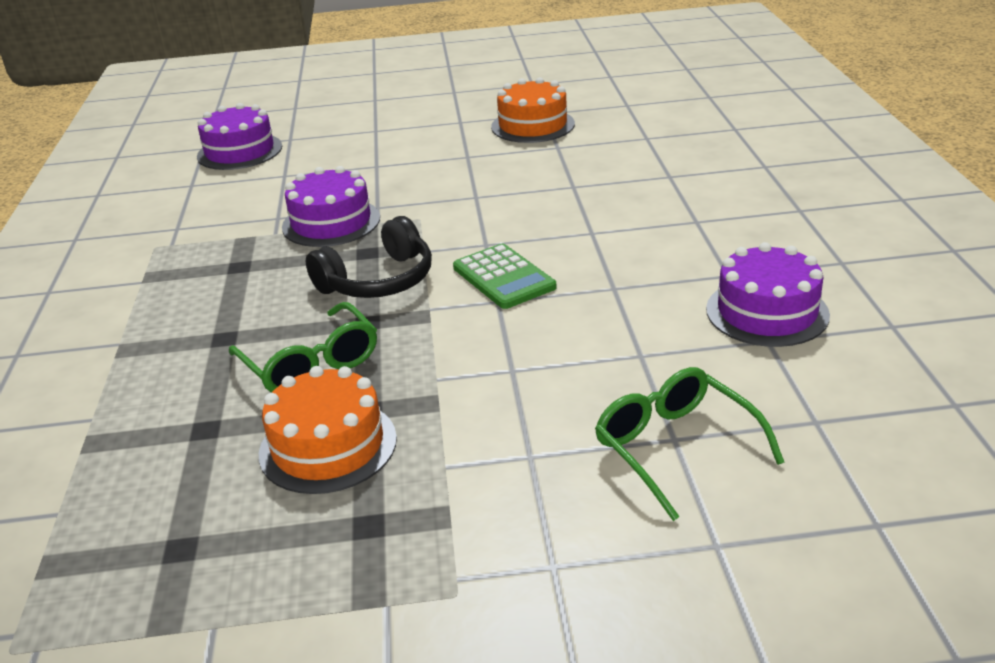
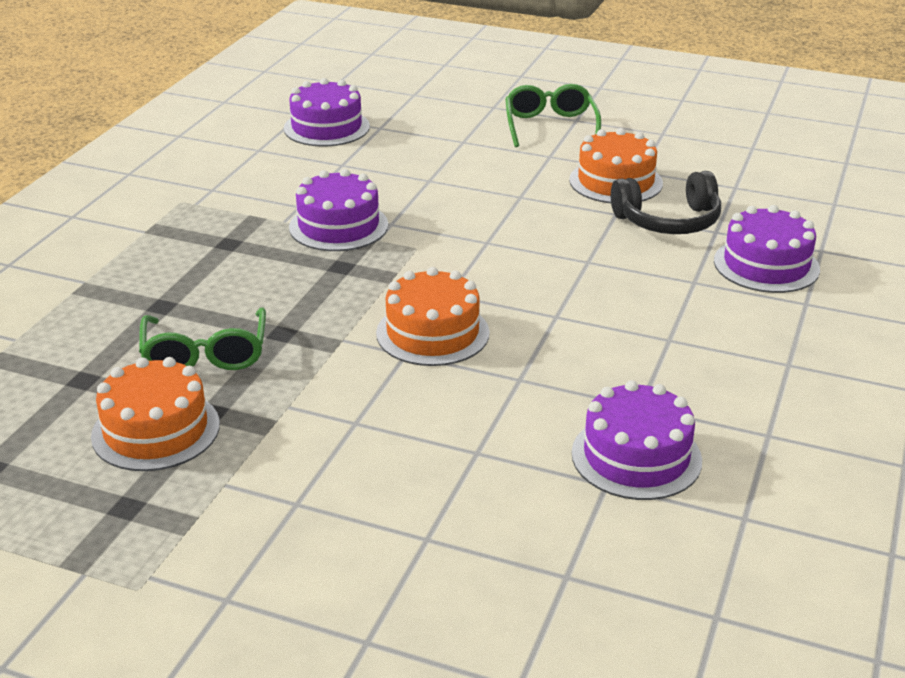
camera: 25 degrees right, 0 degrees up
black headphones [306,216,432,298] -> black headphones moved to [611,171,721,234]
green calculator [453,244,557,309] -> orange cake [376,267,490,366]
green glasses [595,367,784,521] -> green glasses moved to [505,84,601,147]
none -> purple cake [714,205,820,293]

